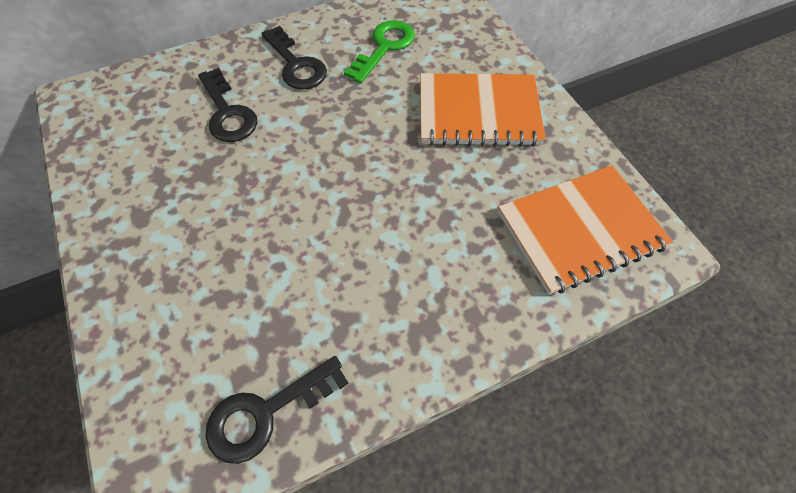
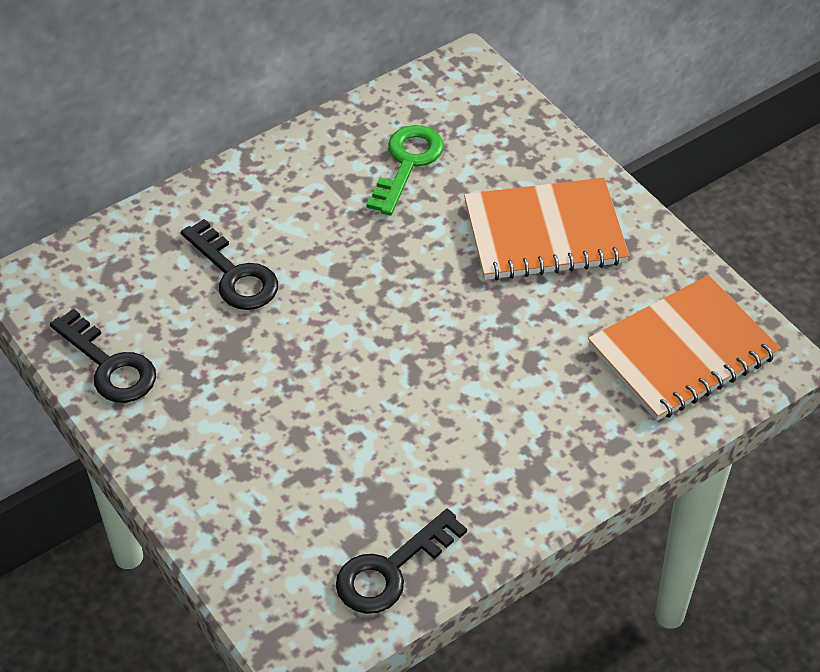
camera: 10 degrees left, 10 degrees down
black key [261,26,327,90] -> black key moved to [50,308,156,403]

